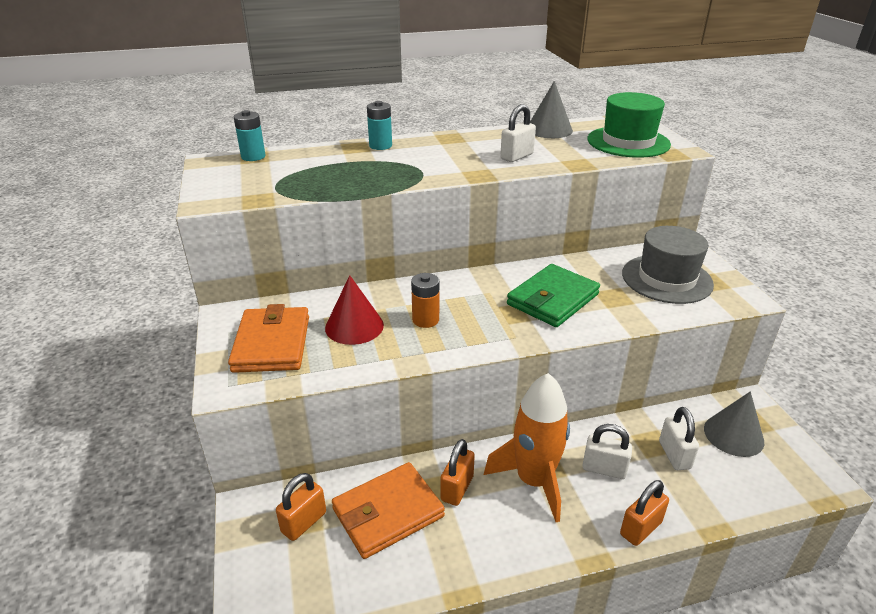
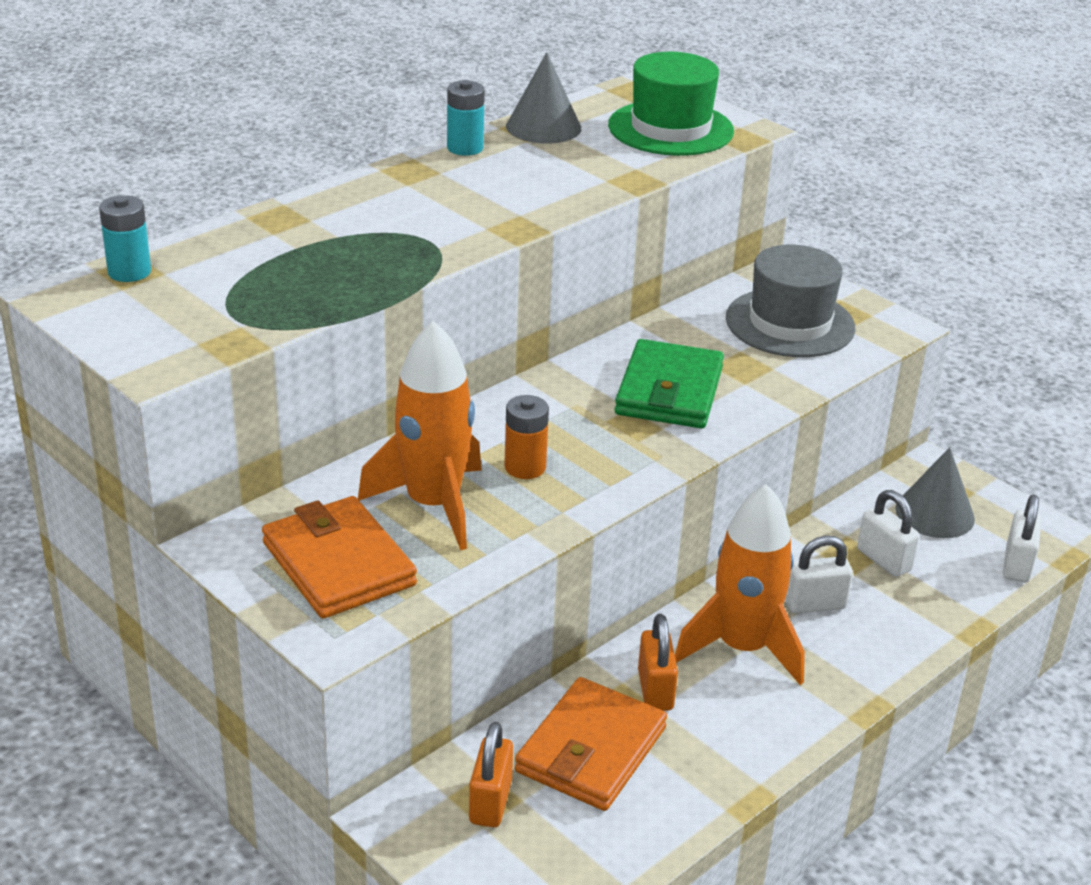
camera: 30 degrees left, 0 degrees up
red cone [325,275,384,345] -> orange rocket [358,320,482,550]
turquoise battery [367,101,392,150] -> turquoise battery moved to [447,80,485,156]
white padlock [500,104,536,162] -> white padlock moved to [1003,495,1041,582]
orange padlock [620,480,669,546] -> none

